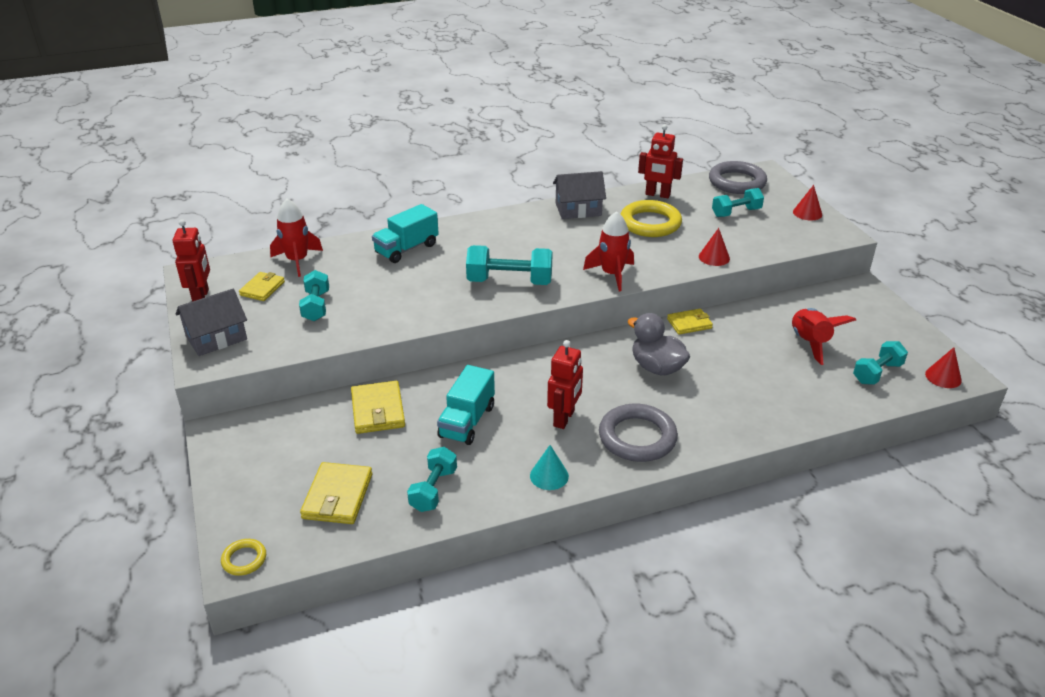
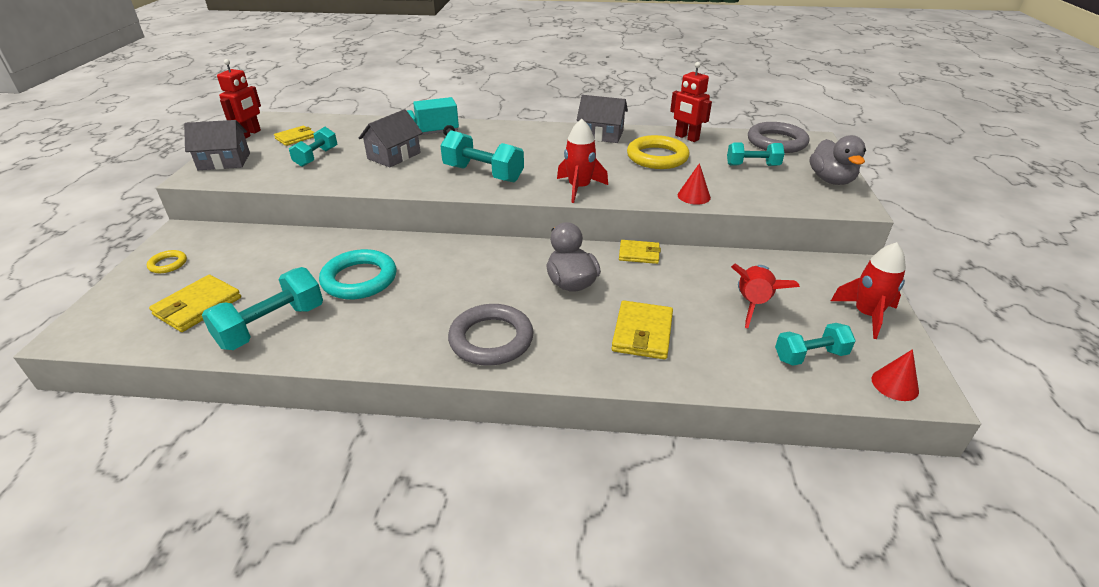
camera: 25 degrees right, 0 degrees up
yellow ring [221,539,266,576] -> yellow ring moved to [147,250,187,273]
red rocket [270,199,323,277] -> red rocket moved to [831,242,906,339]
yellow wallet [351,381,405,434] -> yellow wallet moved to [612,300,673,360]
turquoise dumbbell [407,447,457,512] -> turquoise dumbbell [202,267,323,350], size x1.54
turquoise truck [437,365,495,445] -> turquoise ring [319,249,396,299]
turquoise cone [530,445,569,490] -> none
red robot [547,340,583,429] -> none
red cone [793,185,822,221] -> grey duck [810,135,866,185]
none -> grey house [359,109,423,168]

